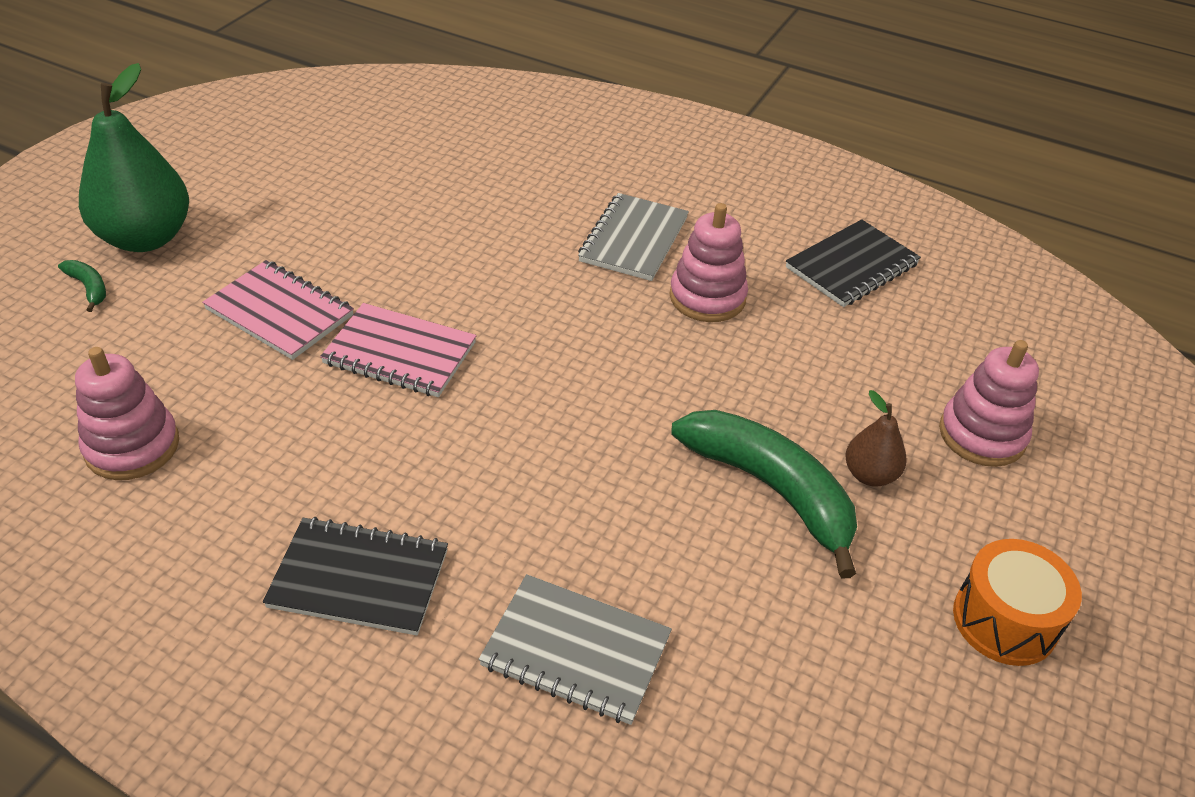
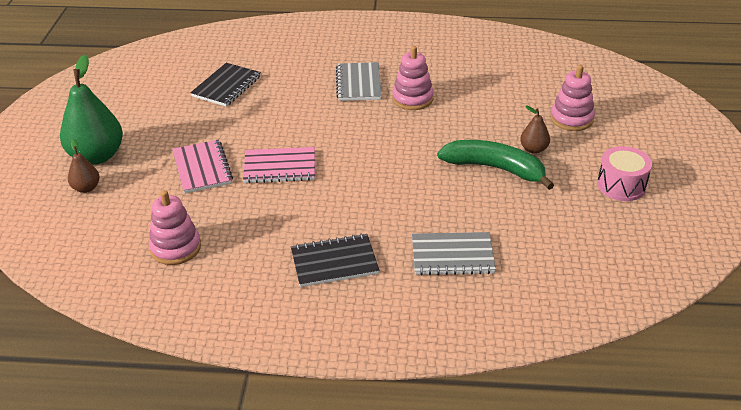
camera: 20 degrees left, 5 degrees down
green banana [58,260,106,312] -> brown pear [68,139,100,193]
pink notebook [202,260,354,360] -> pink notebook turned 60 degrees clockwise [172,140,233,194]
black notebook [786,219,921,307] -> black notebook moved to [190,63,261,107]
orange drum [953,539,1082,666] -> pink drum [597,146,652,201]

